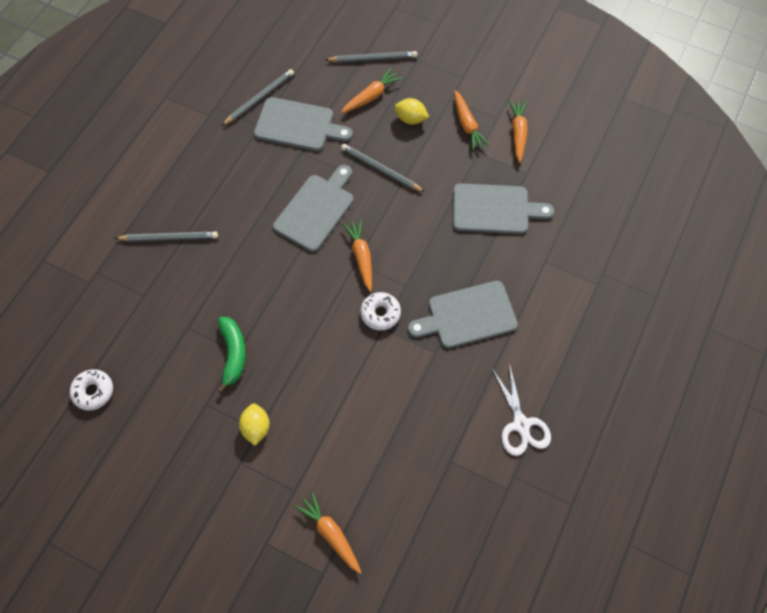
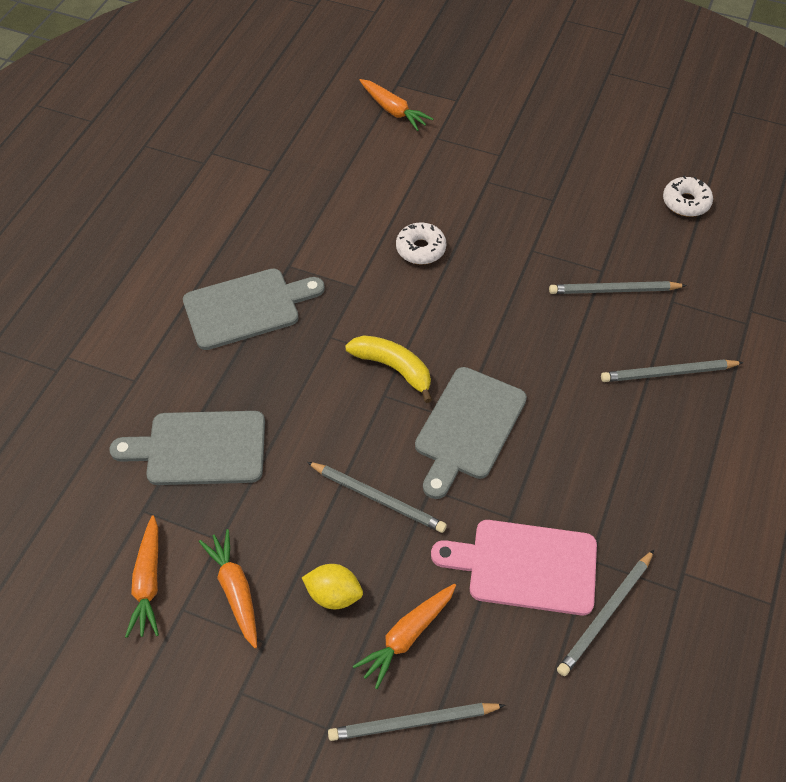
camera: 175 degrees right, 10 degrees down
green banana [217,317,246,393] -> none
yellow lemon [239,403,270,446] -> none
grey cutting board [254,97,353,151] -> pink cutting board [431,520,597,615]
orange carrot [343,219,372,292] -> yellow banana [345,335,432,403]
white donut [360,292,401,331] -> white donut moved to [396,222,447,264]
white scissors [492,363,551,456] -> none
none -> grey pencil [549,281,687,294]

